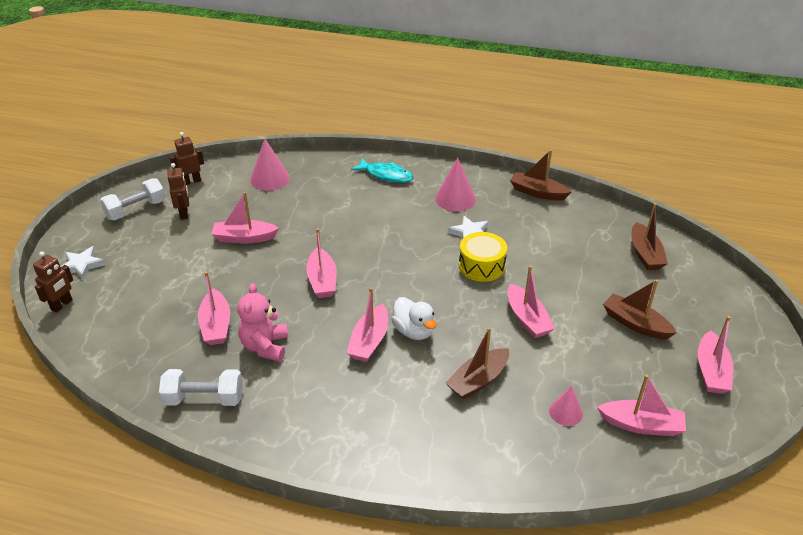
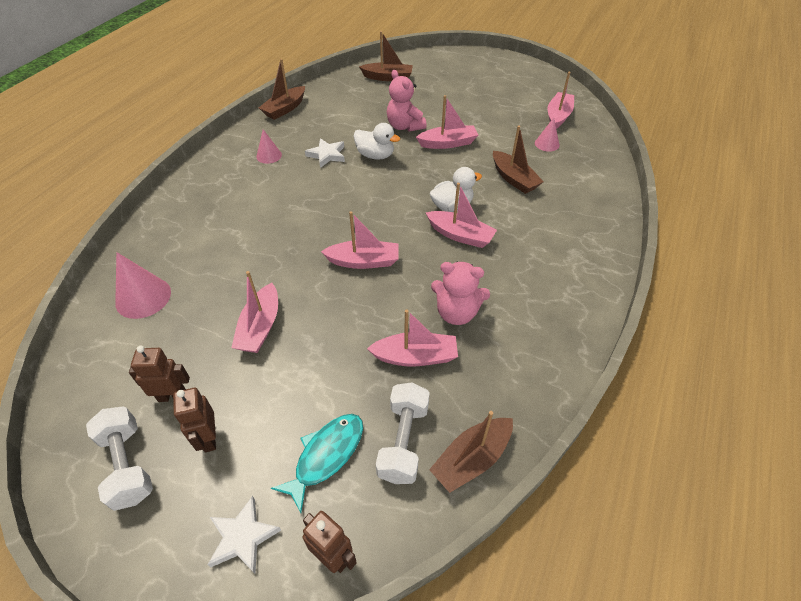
camera: 80 degrees left, 10 degrees up
white dumbbell [159,369,243,406] -> white dumbbell moved to [376,382,430,484]
brown robot [170,132,204,185] -> brown robot moved to [173,388,216,453]
turquoise fish [351,158,413,183] -> turquoise fish moved to [271,414,363,513]
pink cone [435,157,476,211] -> pink cone [256,129,282,164], size x0.61
yellow drum [459,232,507,282] -> white duck [354,123,400,160]
brown boat [603,279,677,340] -> brown boat moved to [429,411,513,493]
pink boat [698,316,734,394] -> none
none -> pink teddy bear [387,70,427,132]

